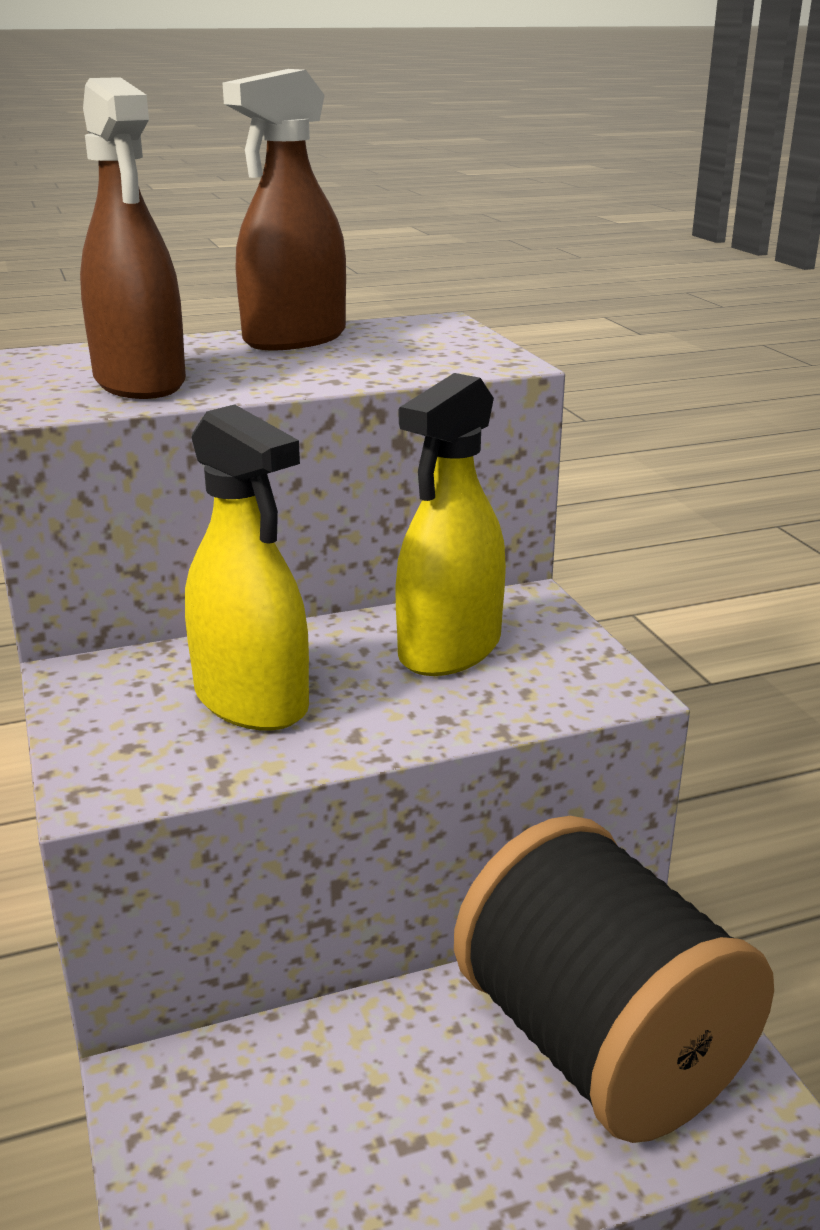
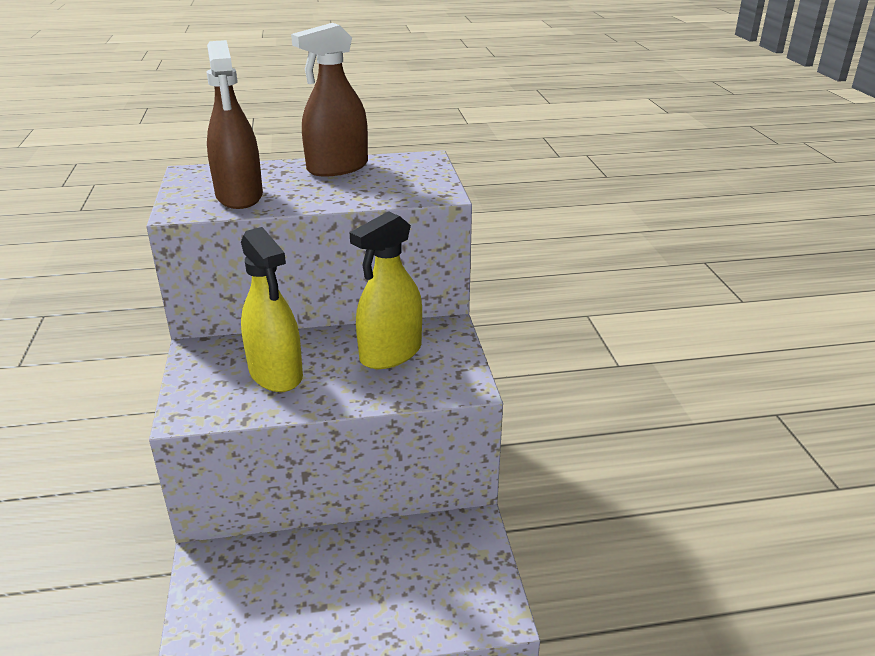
camera: 10 degrees right, 5 degrees up
black spool [454,816,774,1143] -> none

